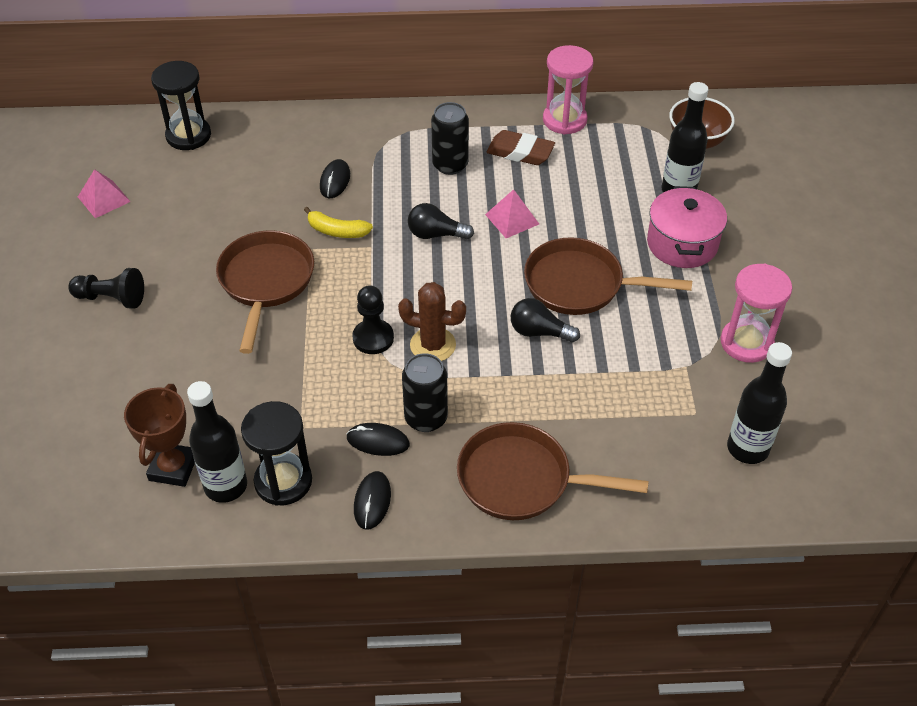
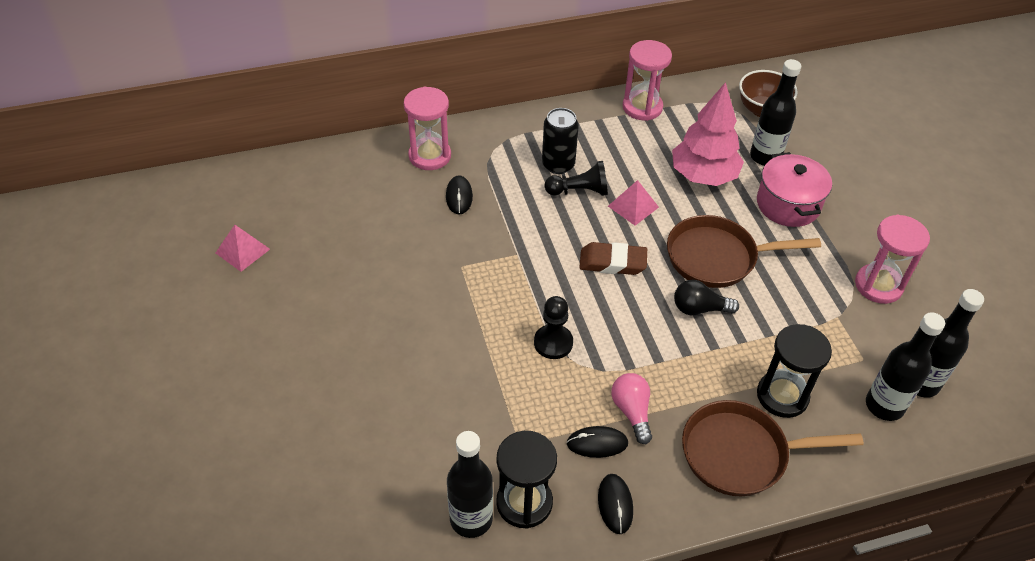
camera: 15 degrees left, 0 degrees up
black pawn [68,268,144,308] -> black pawn moved to [545,161,608,196]
brown trophy [124,384,195,487] -> none
black hourglass [151,61,211,150] -> black hourglass moved to [757,324,832,418]
brown pan [216,230,314,354] -> none
yellow banana [304,207,373,238] -> none
brown cactus [398,282,466,361] -> none
black can [402,353,448,432] -> pink light bulb [611,373,652,444]
black light bulb [408,203,474,240] -> none
brown eraser [486,130,555,165] -> brown eraser moved to [579,242,647,275]
none -> pink hourglass [404,87,451,170]
none -> pink tree [672,82,744,186]
none -> black bottle [866,312,945,421]

